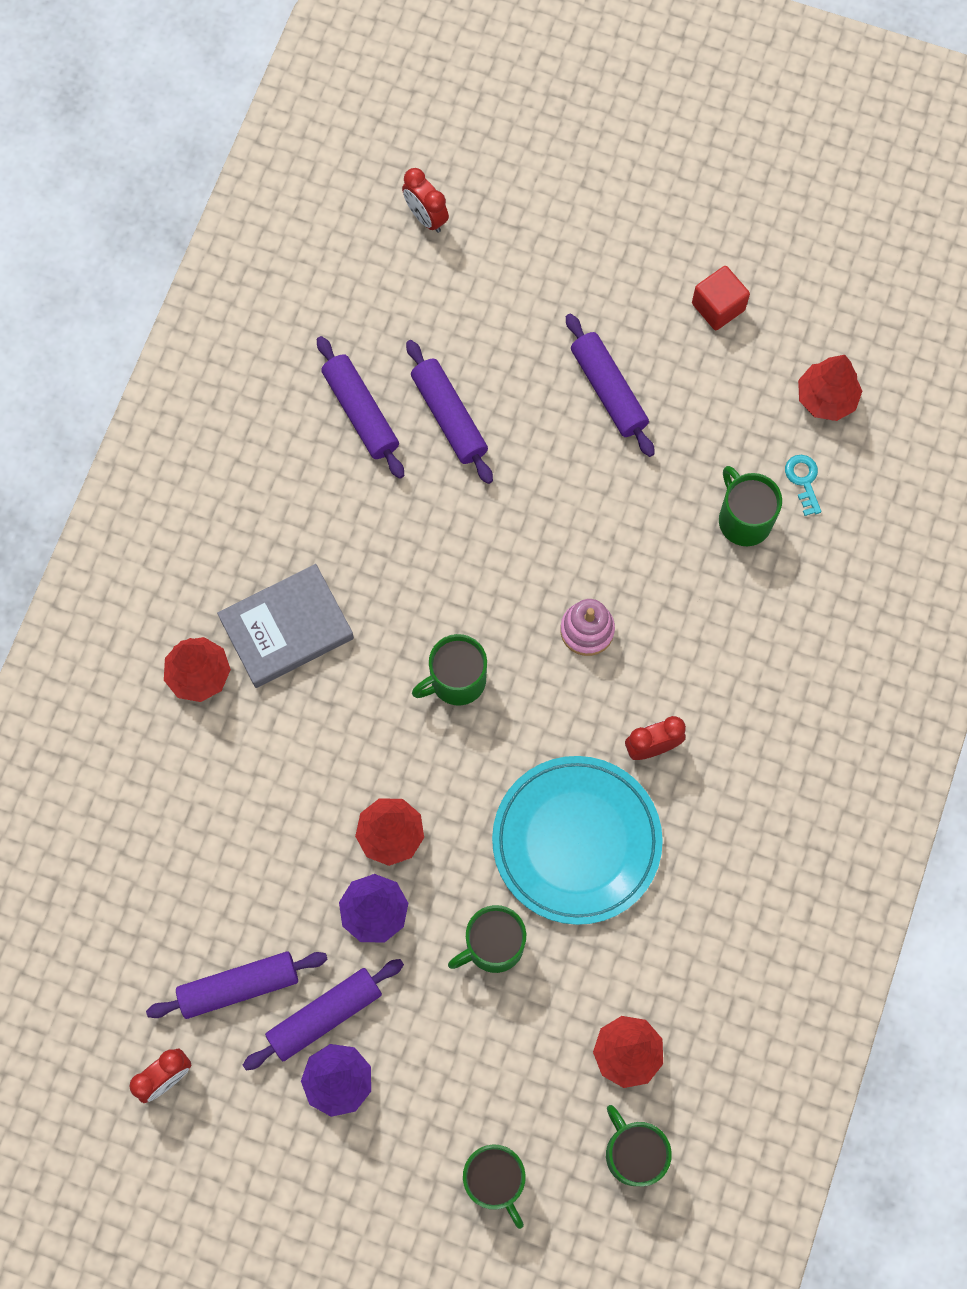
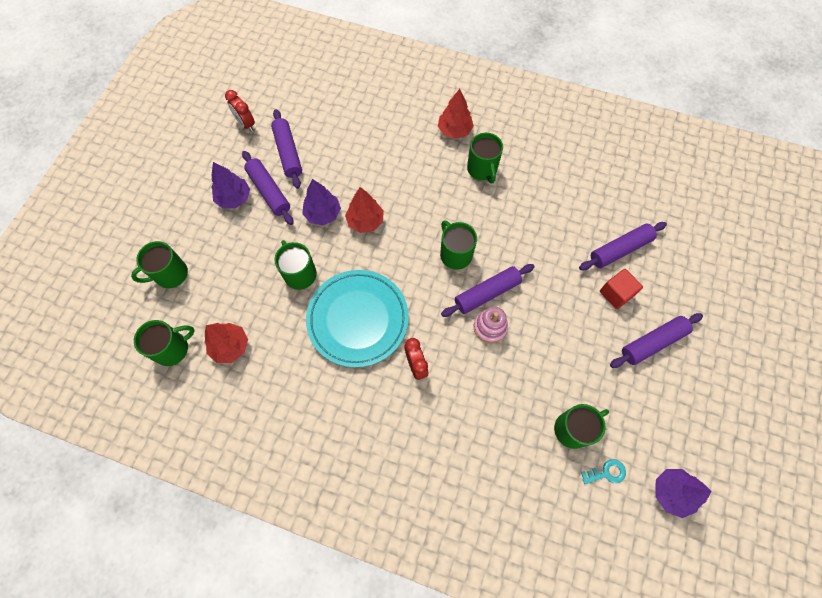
camera: 90 degrees right, 5 degrees down
grey book [217,564,354,688] -> green mug [467,133,503,183]
purple rolling pin [317,336,404,479] -> purple rolling pin moved to [441,264,535,317]
red clock [402,168,449,233] -> none
red cube [692,266,750,330] -> red cube moved to [600,269,643,309]
red tree [798,355,862,421] -> purple tree [655,469,711,518]

